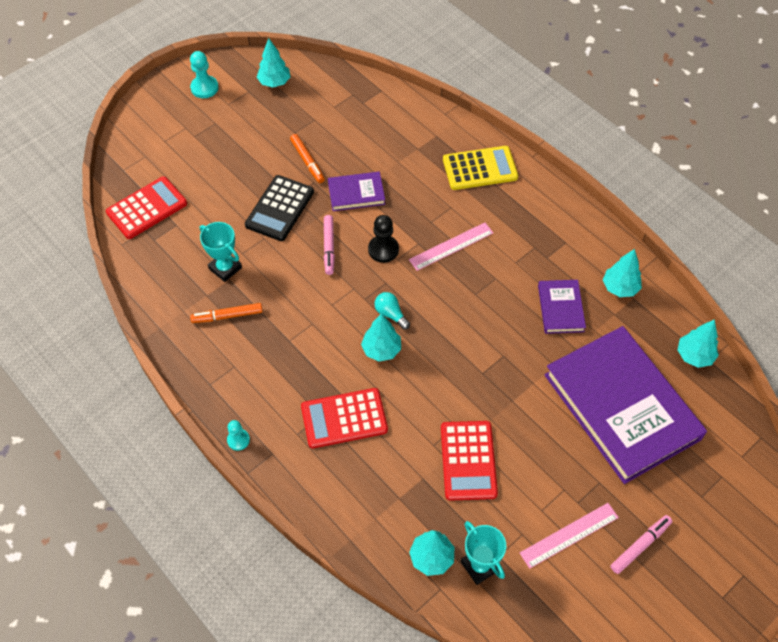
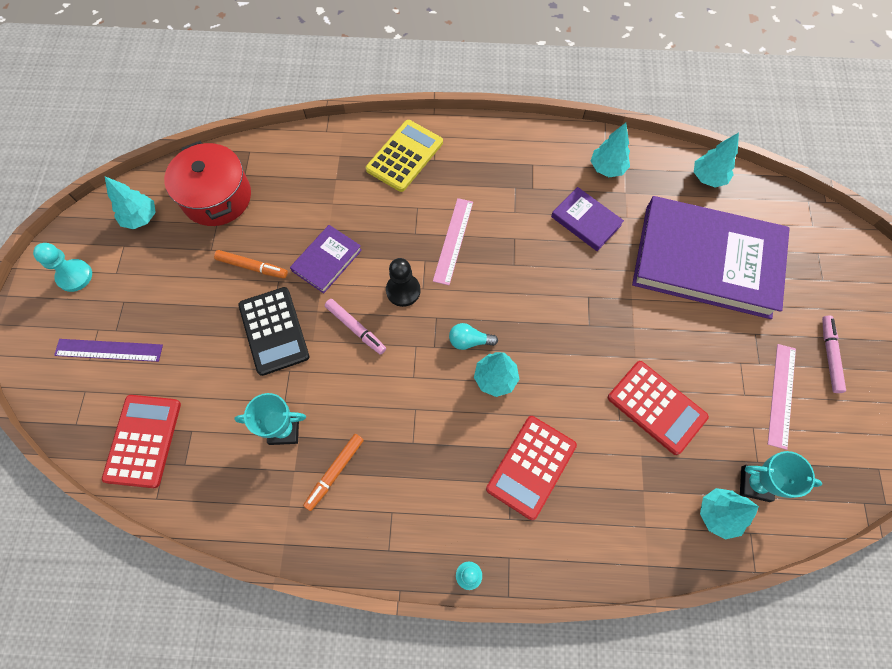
camera: 45 degrees left, 10 degrees up
none -> purple ruler [54,339,163,362]
none -> red pot [164,141,251,226]

